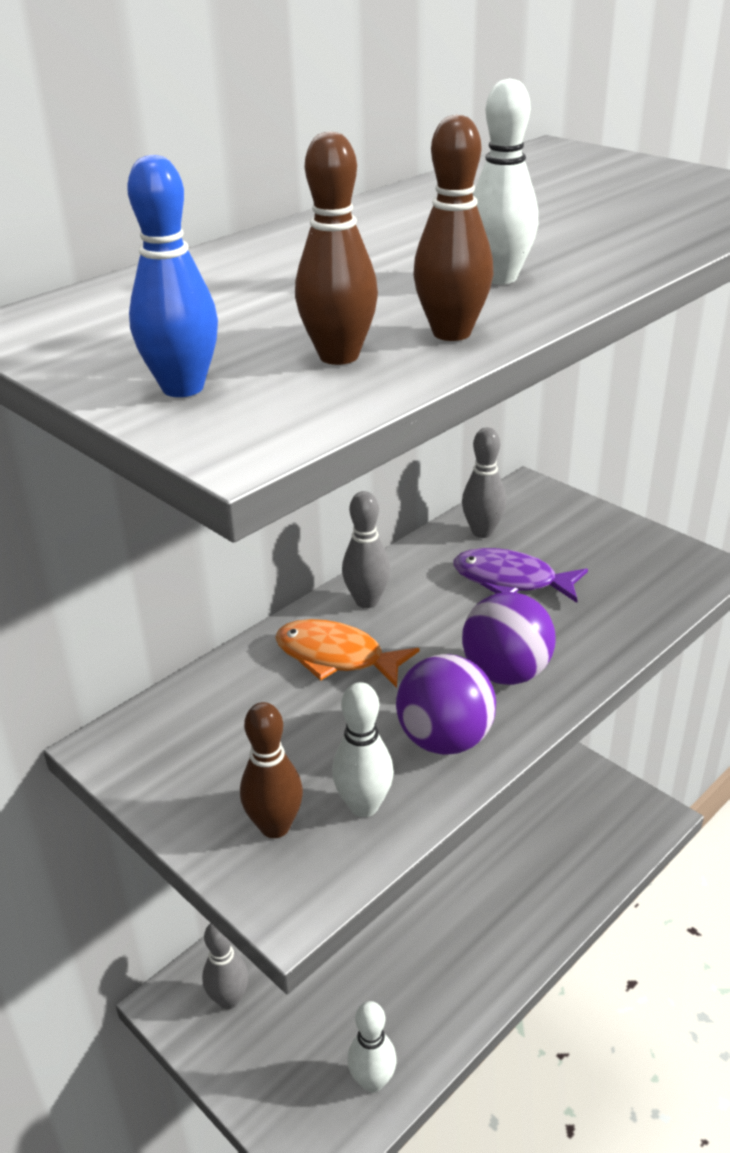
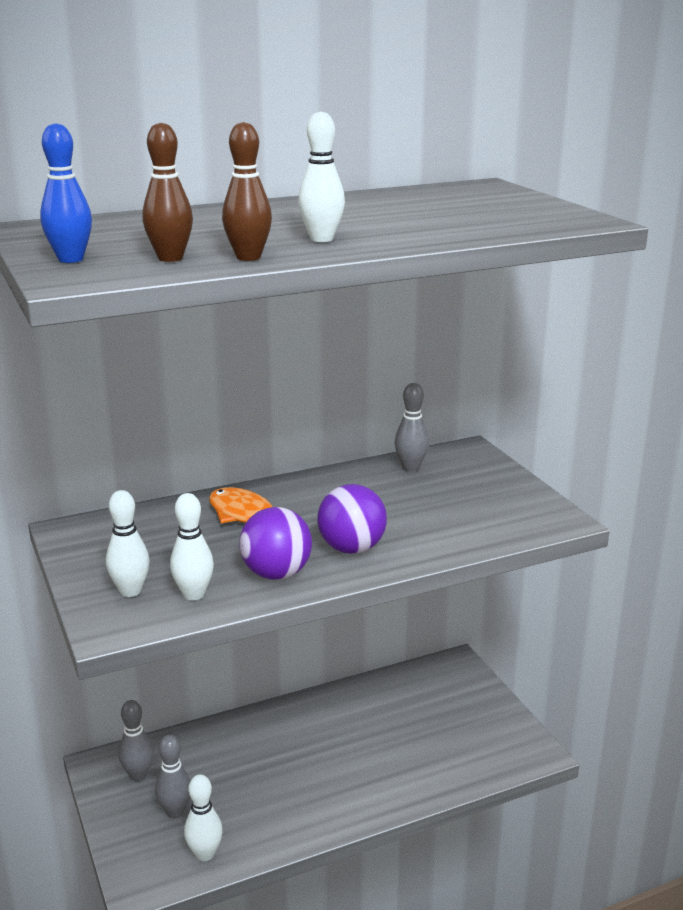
camera: 20 degrees right, 10 degrees down
brown bowling pin [240,702,303,838] -> white bowling pin [106,490,150,597]
grey bowling pin [342,491,390,608] -> grey bowling pin moved to [155,735,190,818]
purple fish [453,548,588,603] -> none

